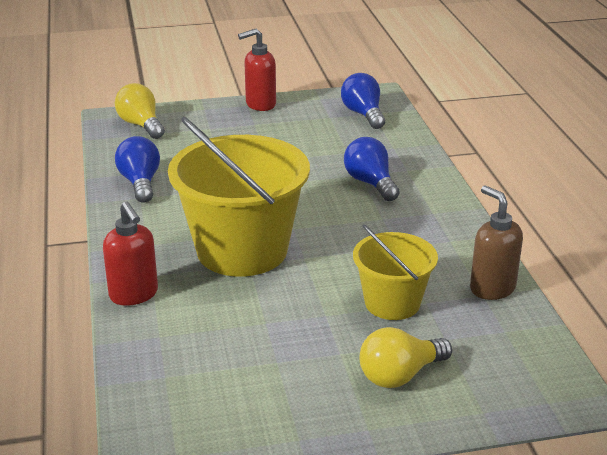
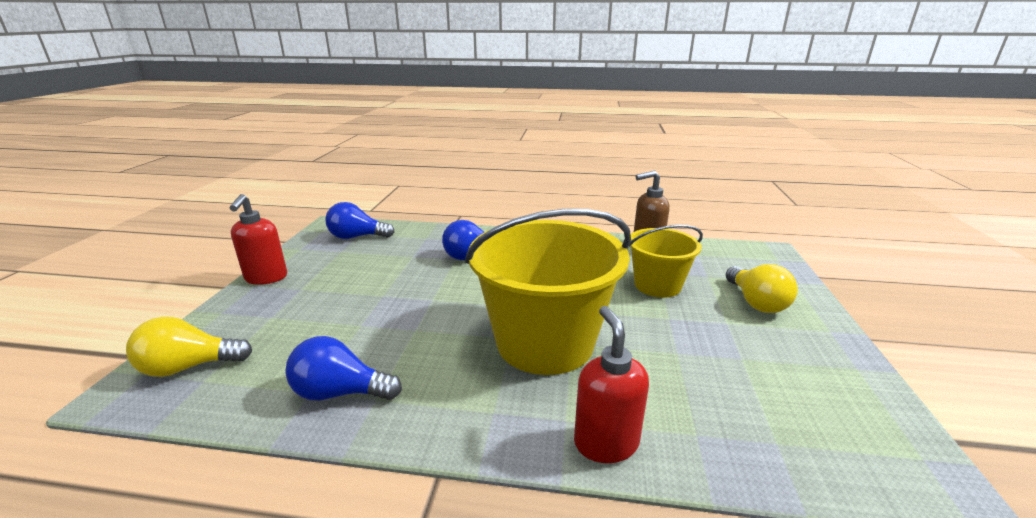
camera: 70 degrees left, 5 degrees down
red soap dispenser [103,202,158,306] -> red soap dispenser turned 90 degrees counterclockwise [574,306,649,463]

